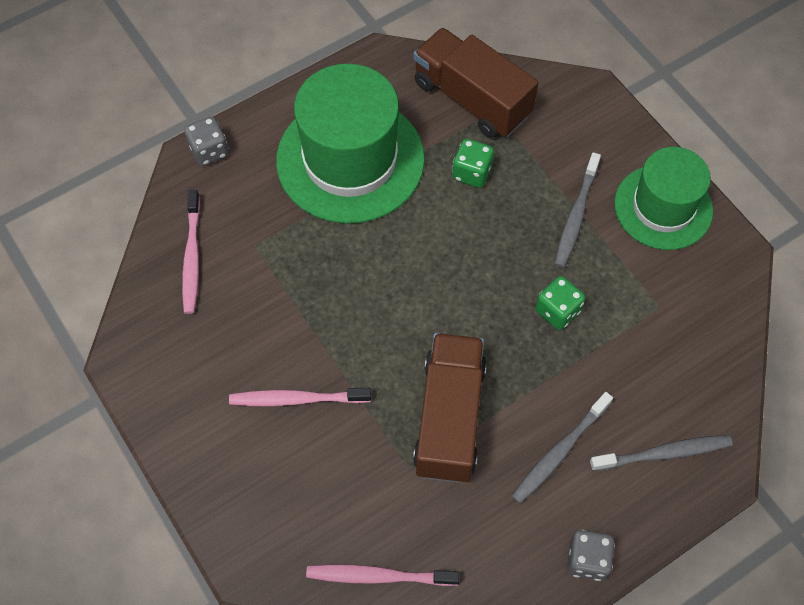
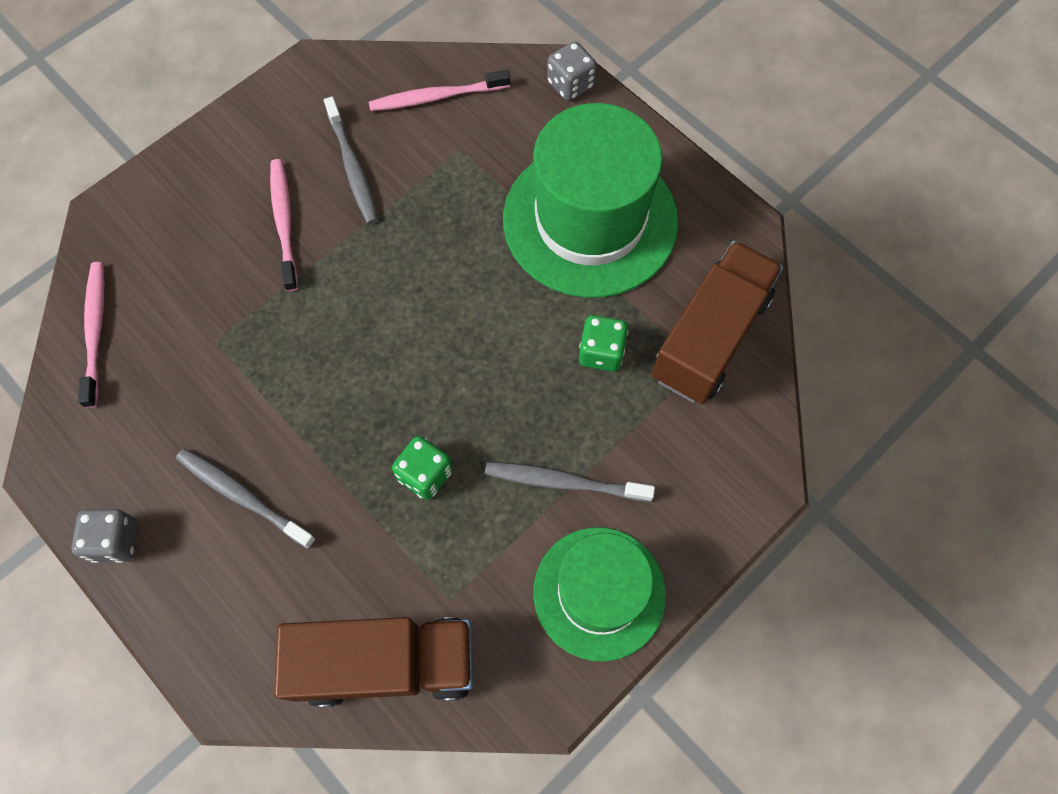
camera: 80 degrees right, 5 degrees up
brown truck [413,333,487,483] -> brown truck moved to [274,617,473,707]
grey toothbrush [590,435,733,471] -> grey toothbrush moved to [324,97,378,224]

